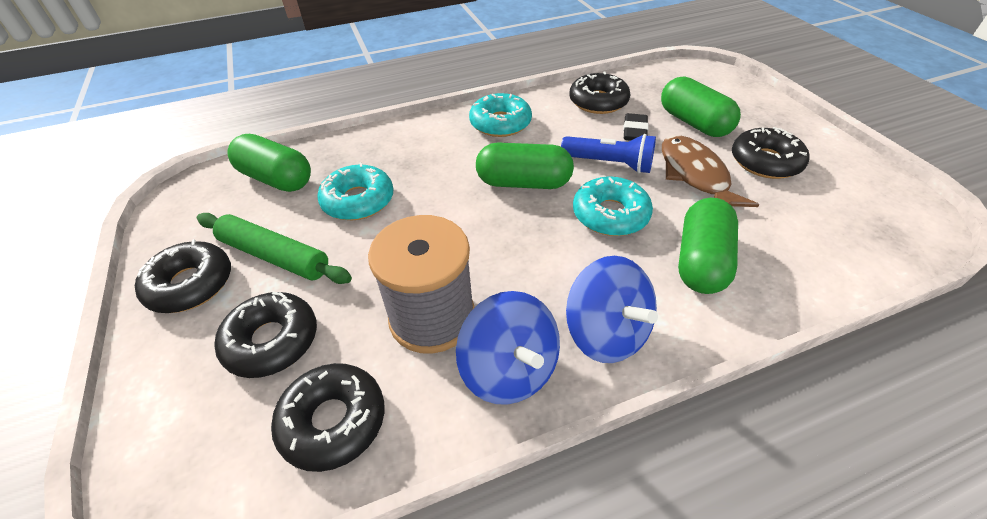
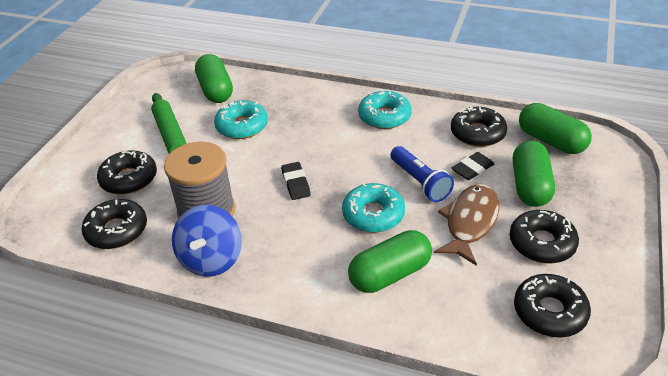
camera: 40 degrees right, 5 degrees down
black donut [135,239,231,313] -> black donut moved to [514,274,591,338]
green capsule [476,142,574,189] -> green capsule moved to [519,103,592,154]
blue spinning top [566,256,658,363] -> none
none -> black eraser [281,162,311,200]

